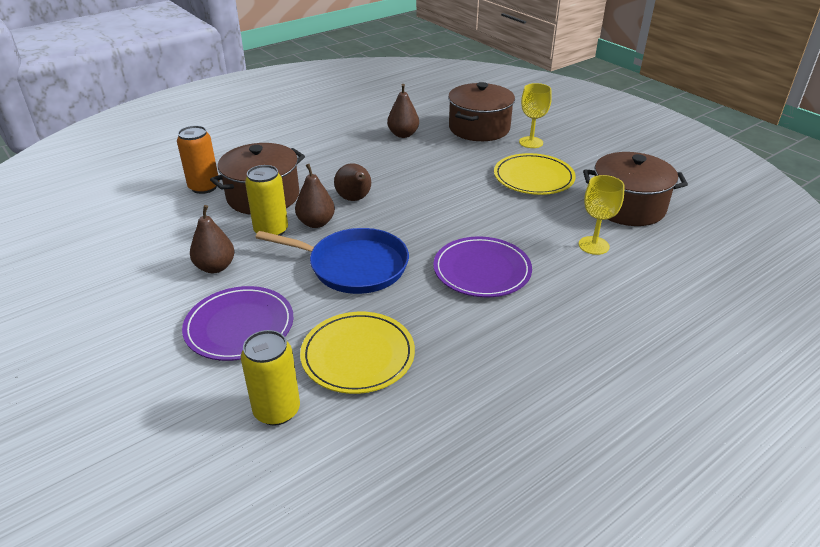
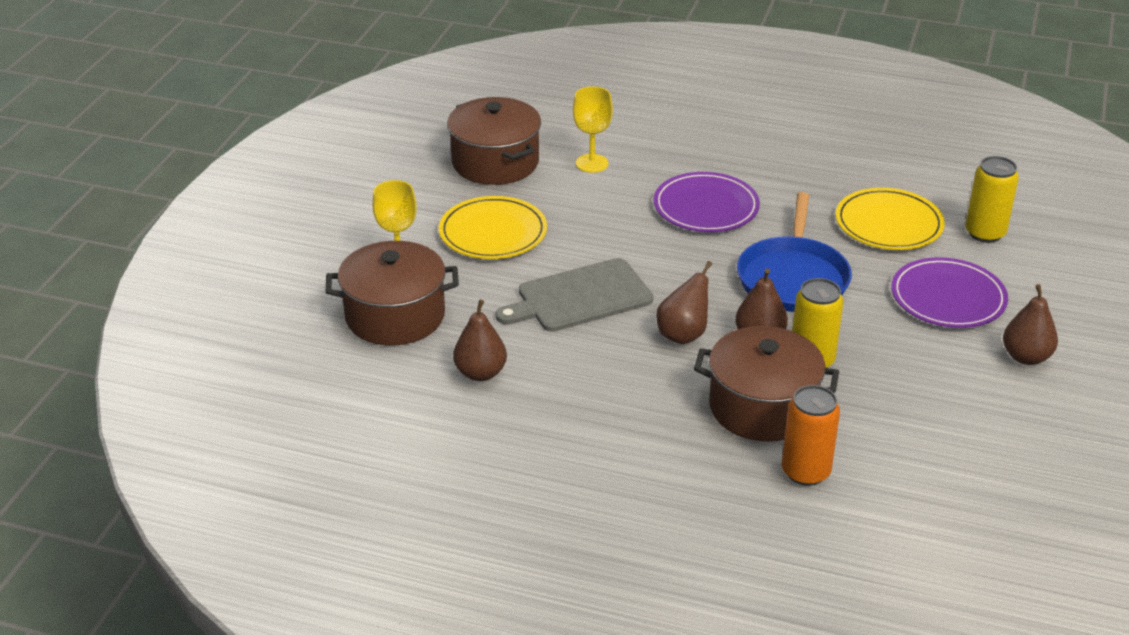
camera: 125 degrees left, 0 degrees up
brown pear [190,205,235,273] -> brown pear moved to [1003,284,1058,365]
blue pan [255,228,409,294] -> blue pan turned 150 degrees counterclockwise [737,192,852,312]
none -> grey cutting board [496,258,654,332]

